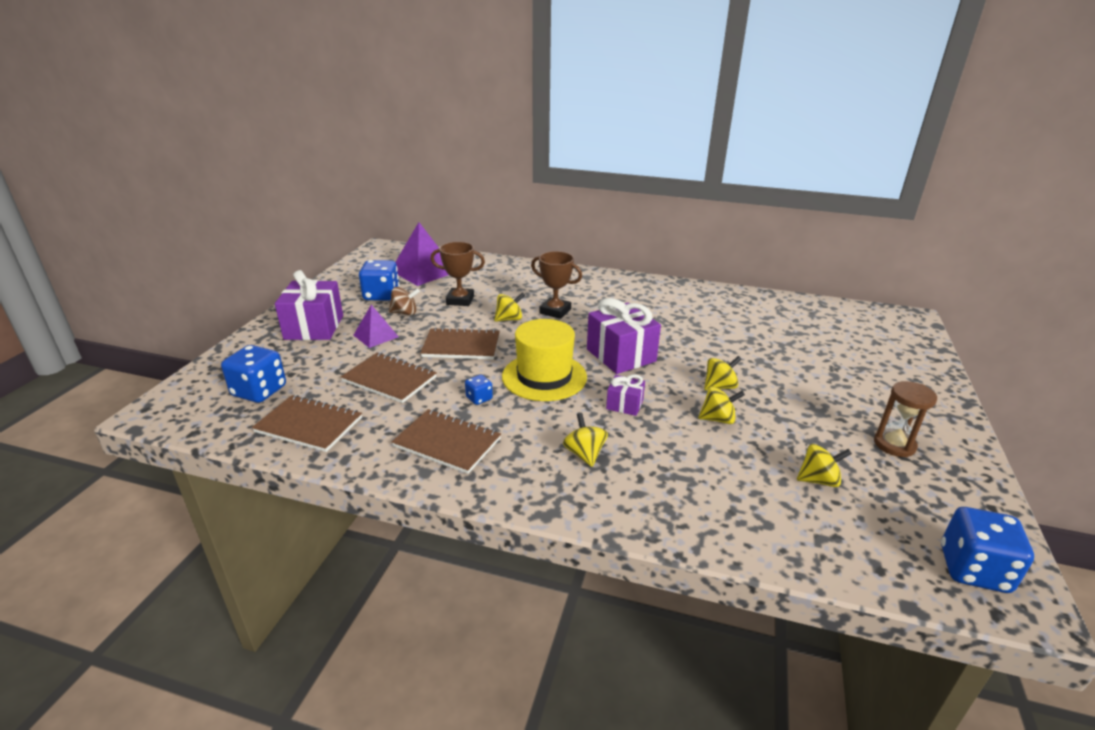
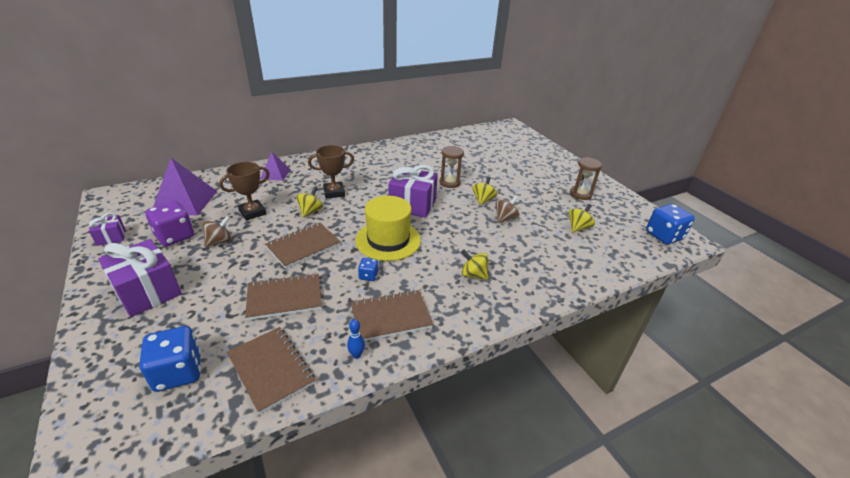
camera: 45 degrees left, 5 degrees up
brown notebook [252,395,362,452] -> brown notebook turned 75 degrees clockwise [227,327,315,414]
purple pyramid [354,305,399,348] -> purple pyramid moved to [260,152,291,181]
blue dice [359,260,399,301] -> purple dice [145,201,194,246]
purple gift [606,374,645,416] -> purple gift moved to [89,213,126,246]
yellow spinning top [698,387,745,424] -> brown spinning top [496,196,519,223]
none -> blue bowling pin [347,319,365,359]
none -> brown hourglass [440,146,464,188]

